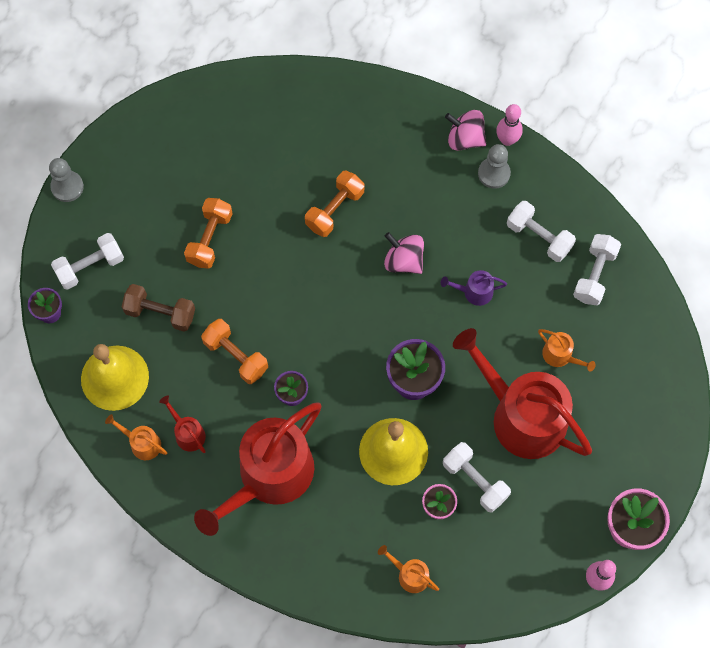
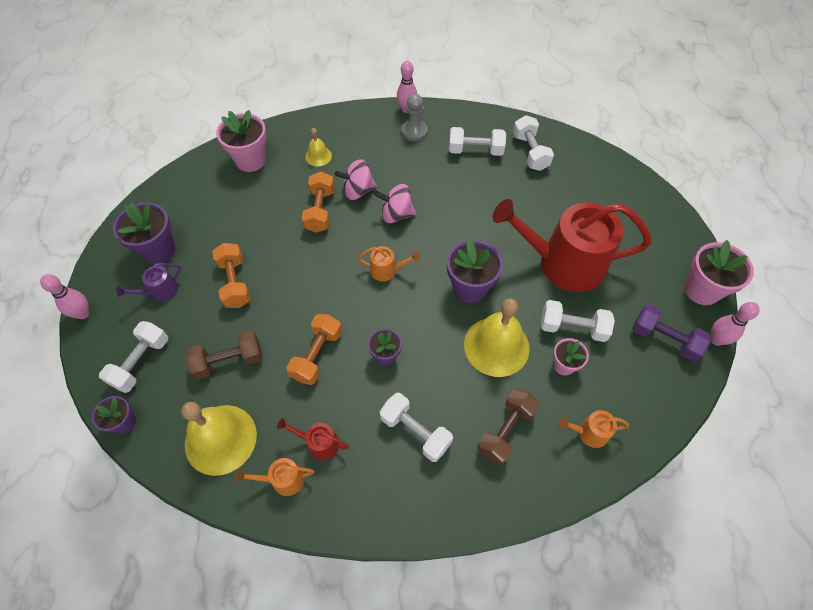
camera: 35 degrees left, 10 degrees down
grey pawn [49,158,84,202] -> pink bowling pin [40,274,90,319]
red watering can [194,402,321,536] -> white dumbbell [380,393,453,462]
orange dumbbell [201,319,268,384] -> orange dumbbell turned 75 degrees counterclockwise [287,314,342,385]
purple watering can [441,270,507,306] -> purple watering can moved to [116,263,181,301]
pink spinning top [445,110,486,151] -> pink spinning top moved to [335,159,377,200]
orange watering can [538,329,596,372] -> orange watering can moved to [358,246,420,281]
none -> purple flower pot [113,202,176,264]
none -> pink flower pot [216,110,267,172]
none -> yellow bell [305,128,332,166]
none -> brown dumbbell [477,388,540,465]
none -> purple dumbbell [632,304,711,362]

